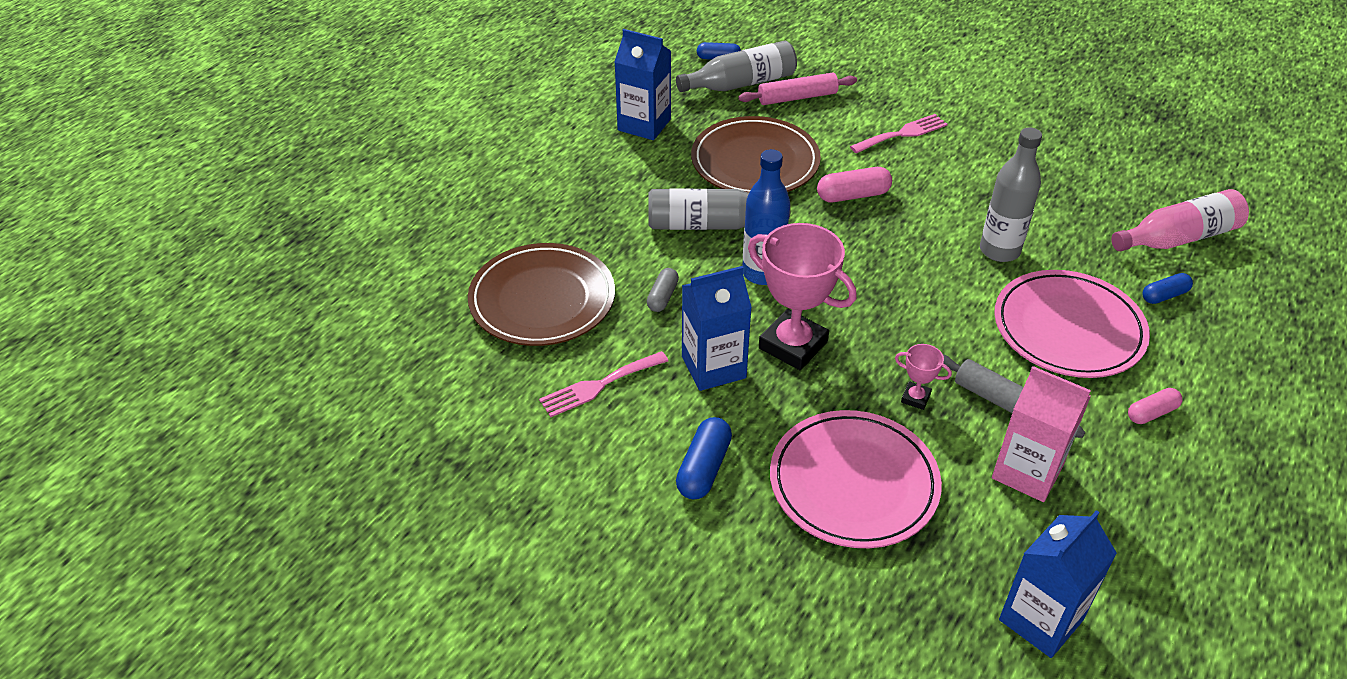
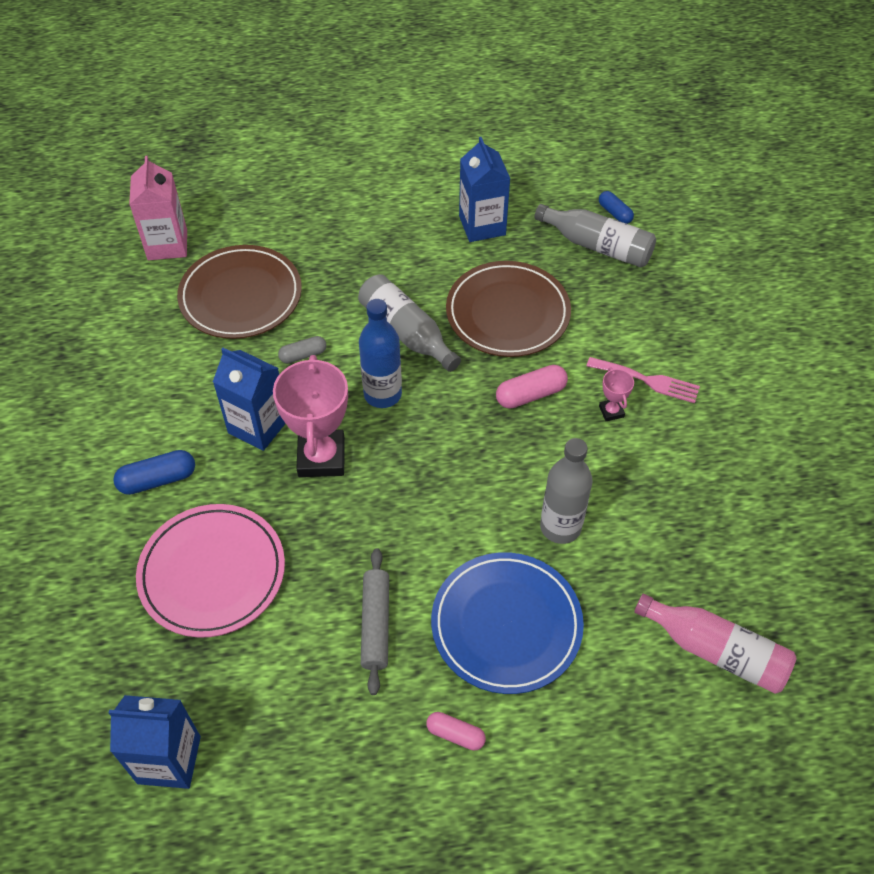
camera: 50 degrees right, 10 degrees up
pink fork [539,351,668,417] -> none
pink rolling pin [739,72,857,105] -> none
pink capsule [817,167,892,202] -> pink capsule turned 60 degrees counterclockwise [496,365,568,409]
pink trophy [895,344,952,410] -> pink trophy moved to [599,368,634,421]
pink carton [992,366,1091,502] -> pink carton moved to [129,156,187,260]
pink plate [994,270,1150,378] -> blue plate [431,552,584,694]
blue capsule [1143,273,1193,304] -> none

